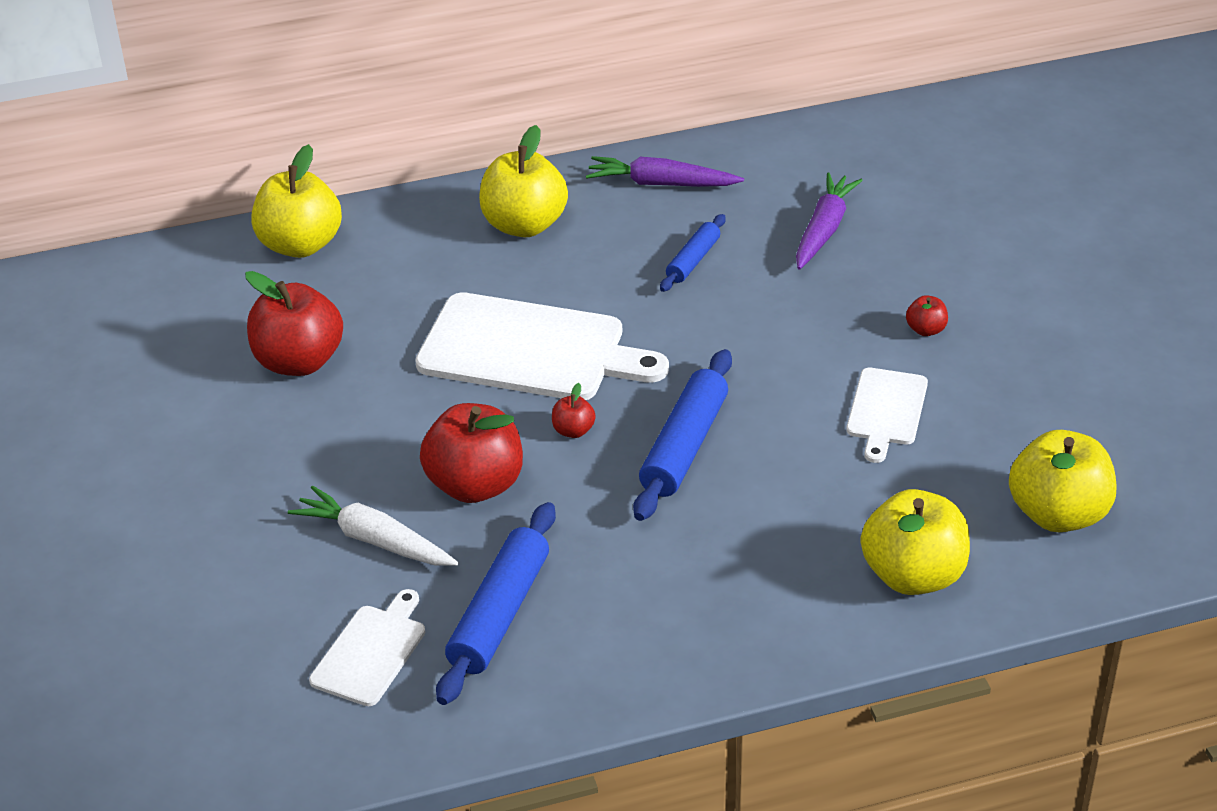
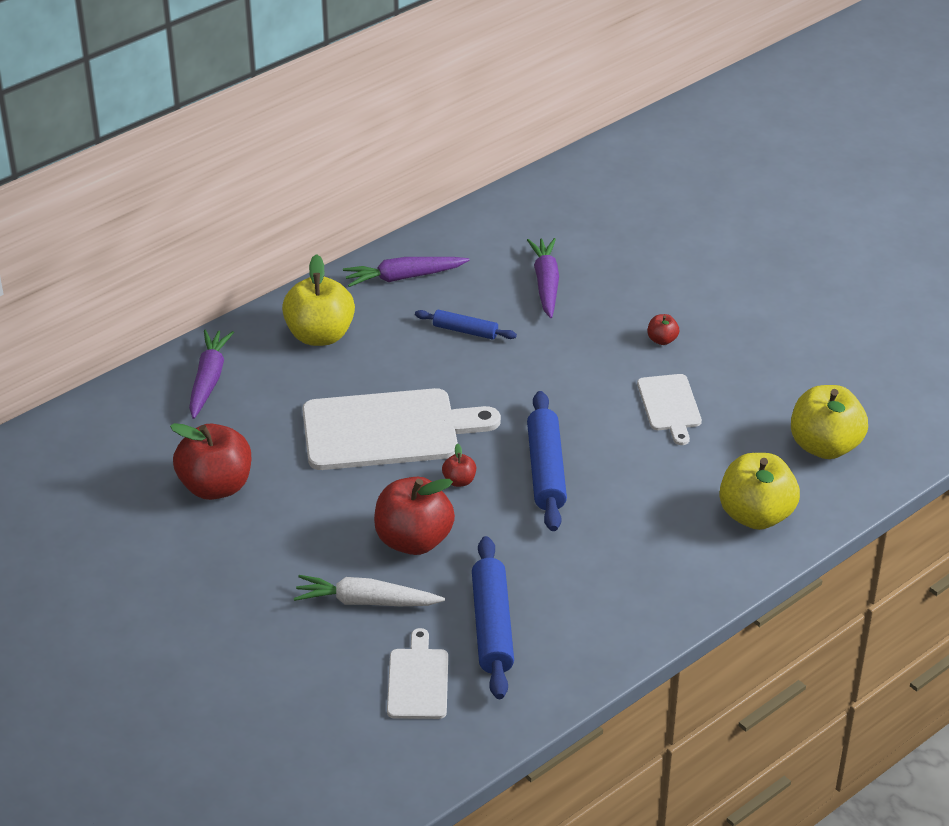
camera: 25 degrees left, 0 degrees up
yellow apple [251,144,342,258] -> none
blue rolling pin [660,214,725,292] -> blue rolling pin turned 75 degrees counterclockwise [415,310,517,339]
none -> purple carrot [189,330,234,419]

